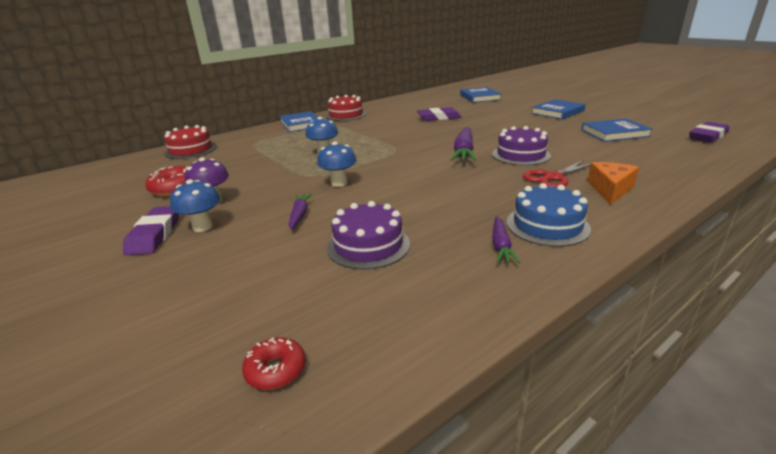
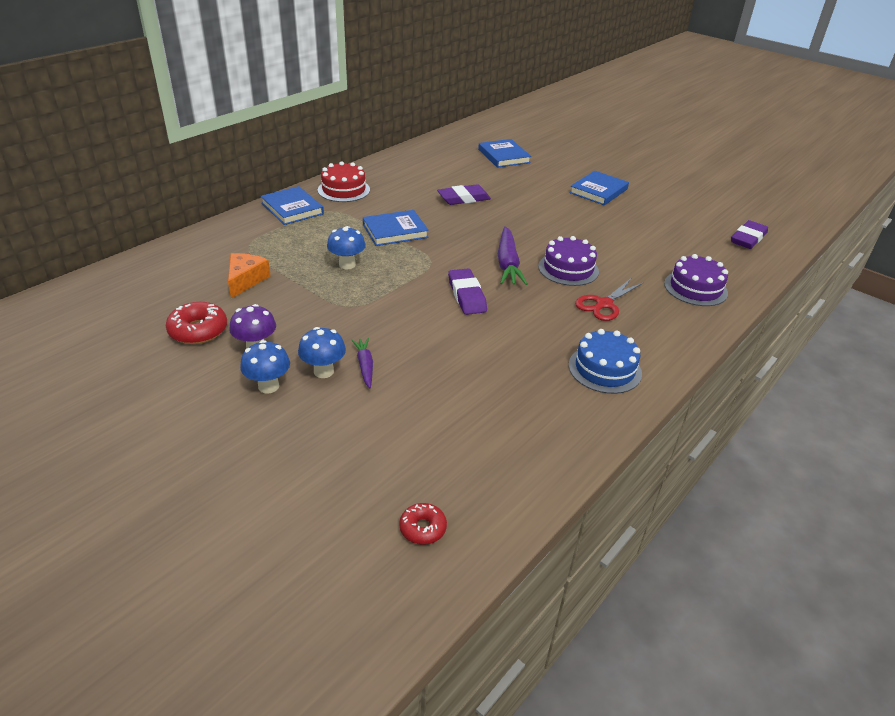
camera: 15 degrees left, 10 degrees up
purple eraser [123,206,179,255] -> purple eraser moved to [448,268,487,315]
red cake [164,125,217,159] -> none
blue mushroom [317,141,357,187] -> blue mushroom moved to [298,327,346,378]
purple cake [327,201,410,270] -> purple cake moved to [664,254,728,306]
purple carrot [492,216,520,263] -> none
blue book [581,118,653,142] -> blue book moved to [363,210,429,246]
orange cheese [587,162,639,205] -> orange cheese moved to [228,253,271,298]

